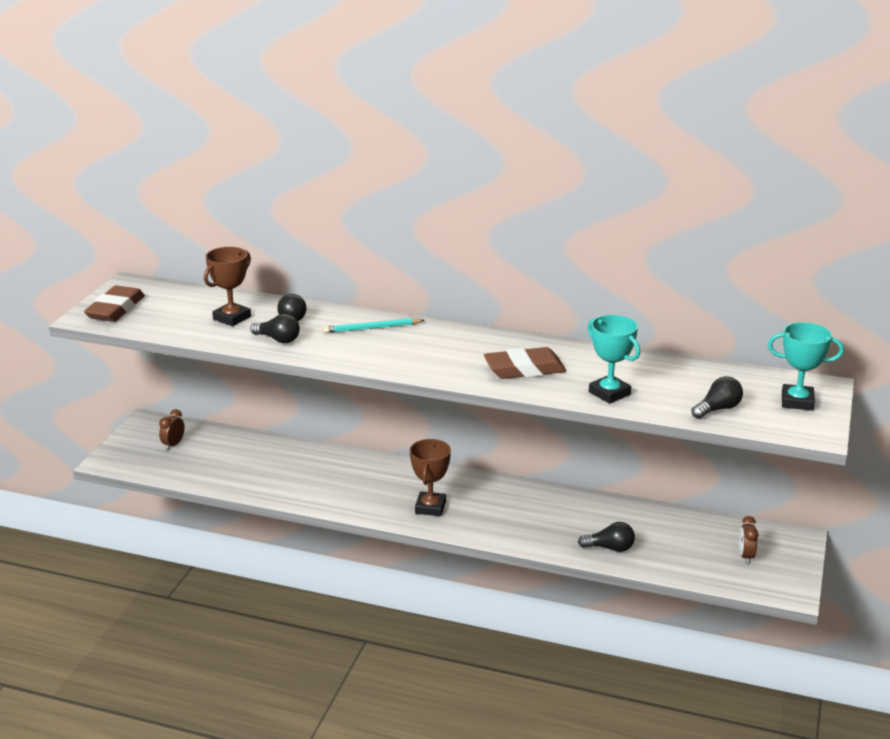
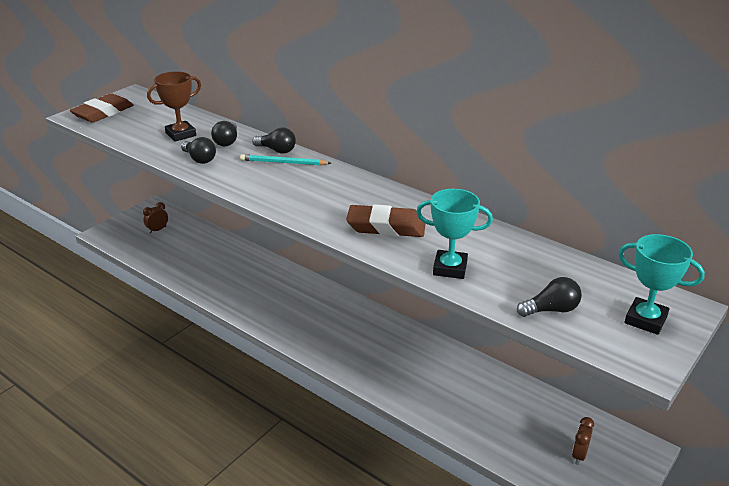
camera: 20 degrees right, 5 degrees up
brown trophy [410,439,451,516] -> none
black light bulb [578,522,635,552] -> black light bulb moved to [252,128,296,154]
turquoise trophy [588,315,640,404] -> turquoise trophy turned 60 degrees counterclockwise [416,189,493,279]

